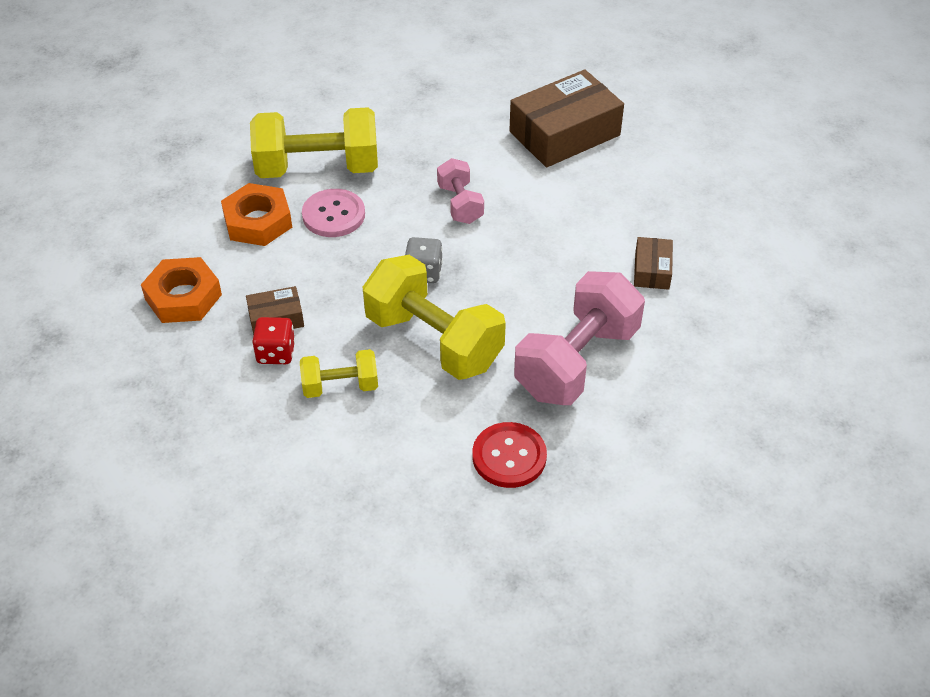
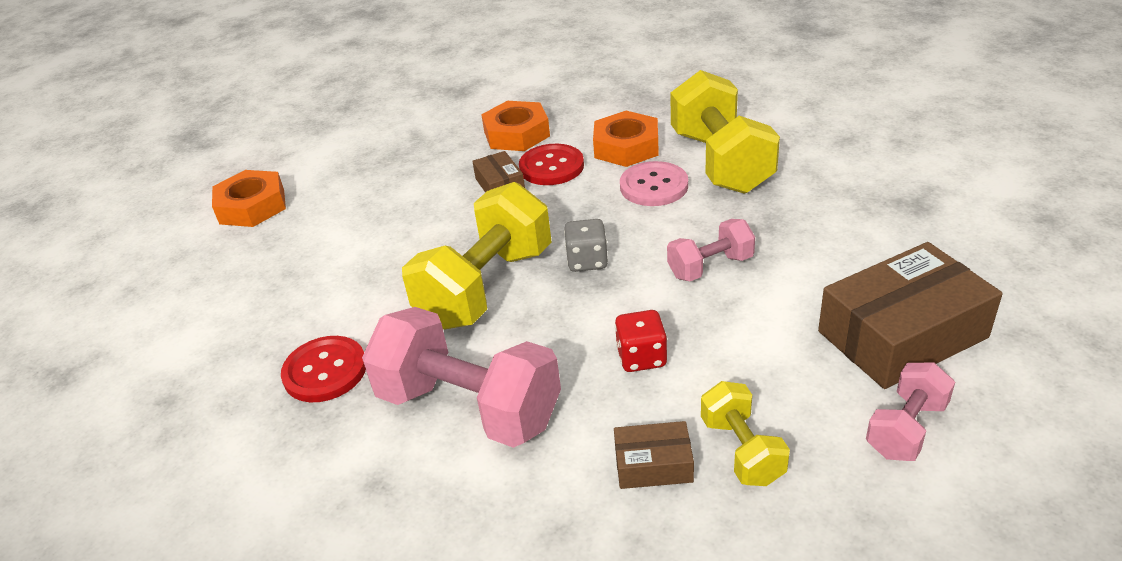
camera: 85 degrees right, 10 degrees down
red dice [252,317,295,364] -> red dice moved to [615,310,667,372]
yellow dumbbell [300,349,378,398] -> yellow dumbbell moved to [701,381,790,486]
brown box [509,70,624,167] -> brown box turned 75 degrees counterclockwise [818,242,1003,389]
none -> orange nut [212,170,286,227]
none -> red button [519,144,584,185]
none -> pink dumbbell [866,362,955,461]

